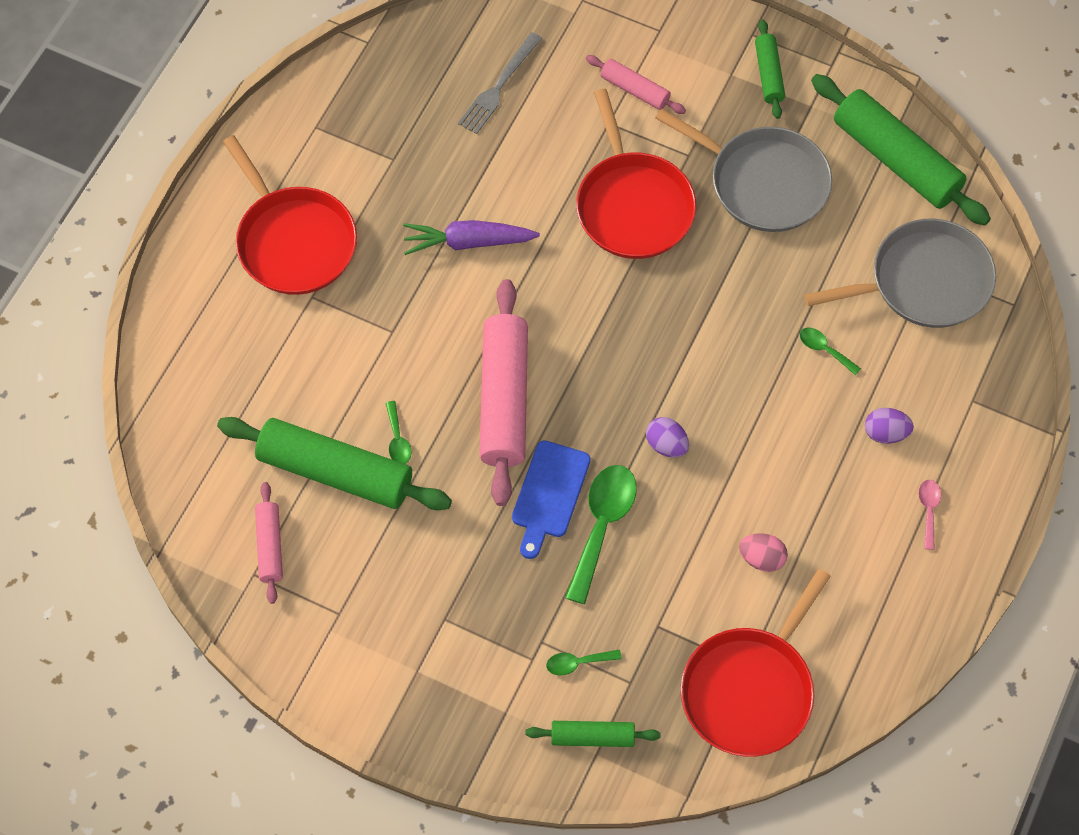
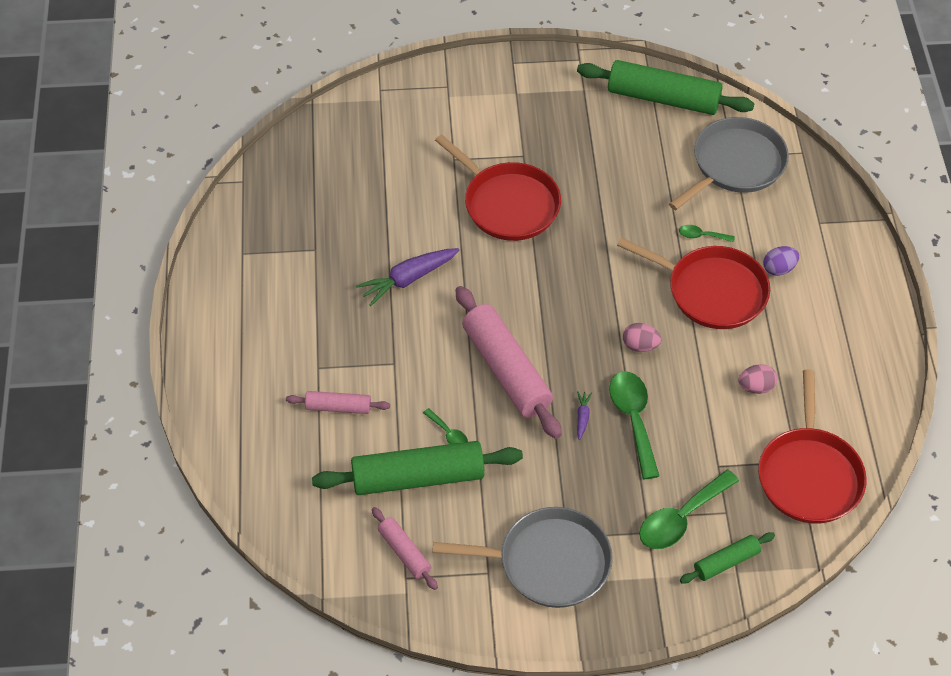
camera: 30 degrees left, 10 degrees down
red pan [223,135,357,295] -> red pan moved to [617,237,770,329]
grey fork [458,32,542,134] -> none
blue cutting board [512,440,590,559] -> purple carrot [577,391,592,440]
green spoon [546,650,622,676] -> green spoon [639,470,739,549], size x2.03
pink rolling pin [586,55,686,114] -> pink rolling pin moved to [286,391,390,414]
purple egg [646,417,689,458] -> pink egg [623,323,661,352]
grey pan [655,109,832,232] -> grey pan moved to [433,507,613,608]
green rolling pin [755,19,785,119] -> none
pink spoon [918,480,941,550] -> none

